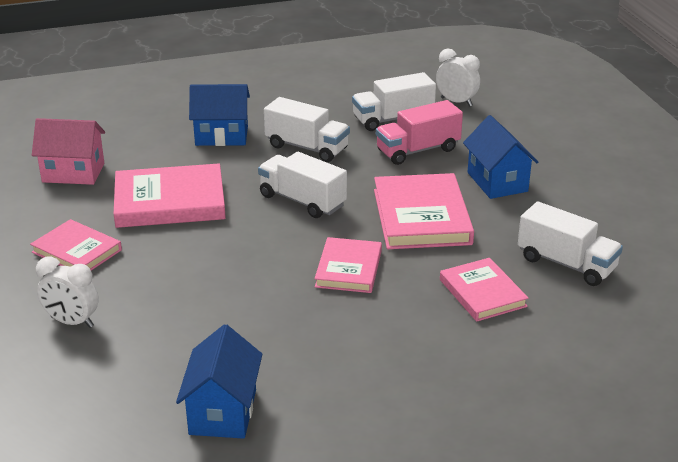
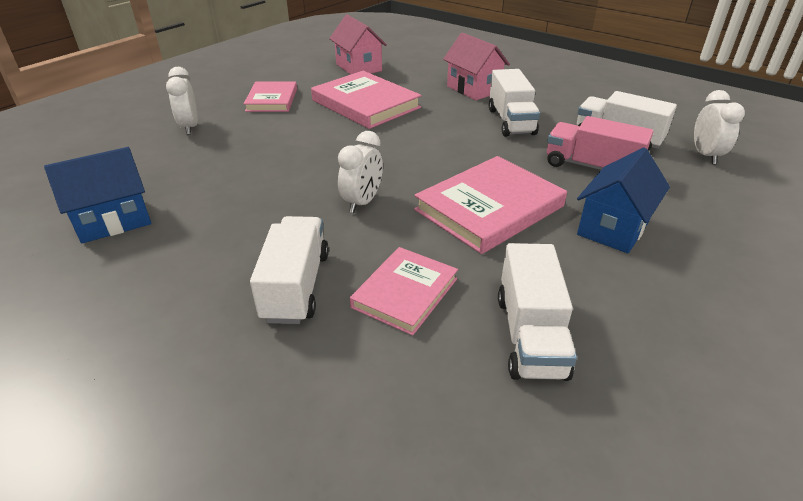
camera: 55 degrees right, 5 degrees up
blue house [189,84,250,146] -> pink house [443,33,510,101]
white truck [258,152,347,218] -> white truck moved to [250,216,329,324]
pink book [314,237,382,293] -> white clock [338,131,383,213]

